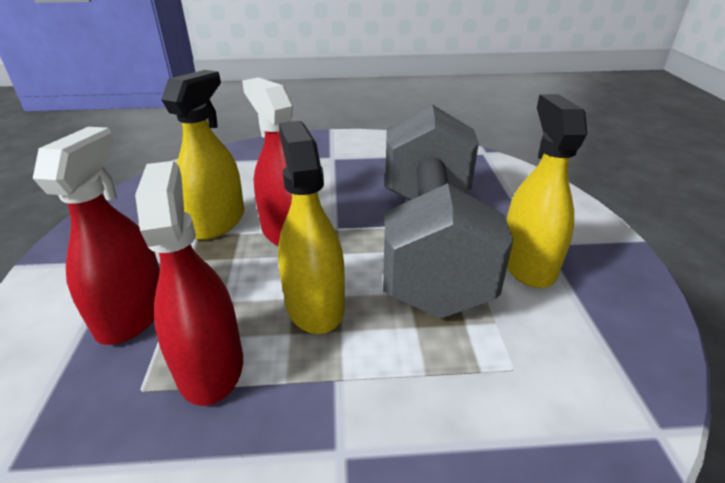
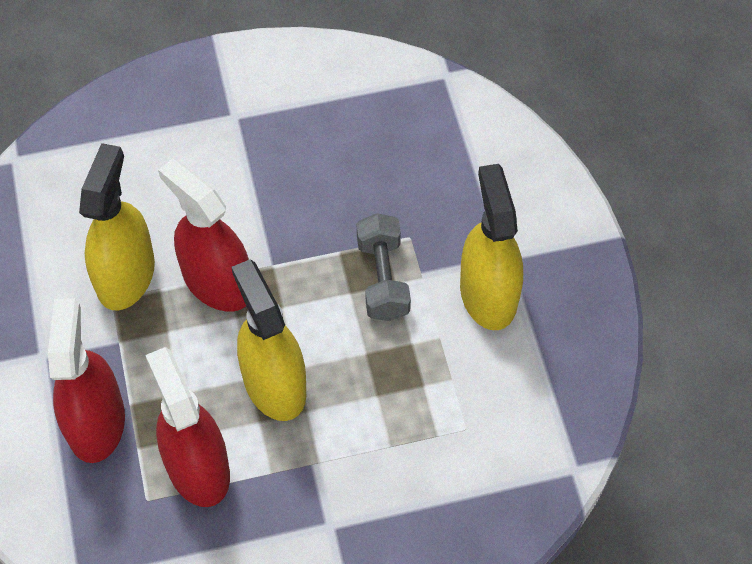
camera: 10 degrees left, 25 degrees up
grey dumbbell [383,104,513,319] -> grey dumbbell [357,213,411,321], size x0.40

